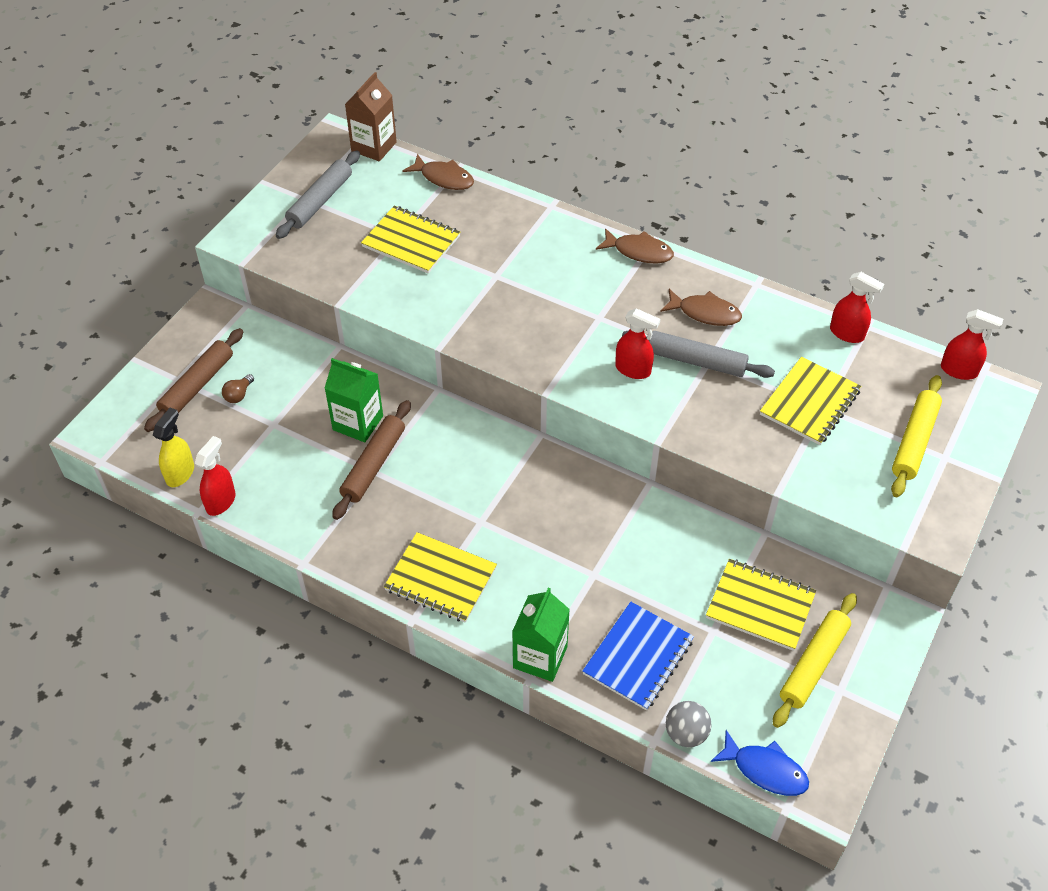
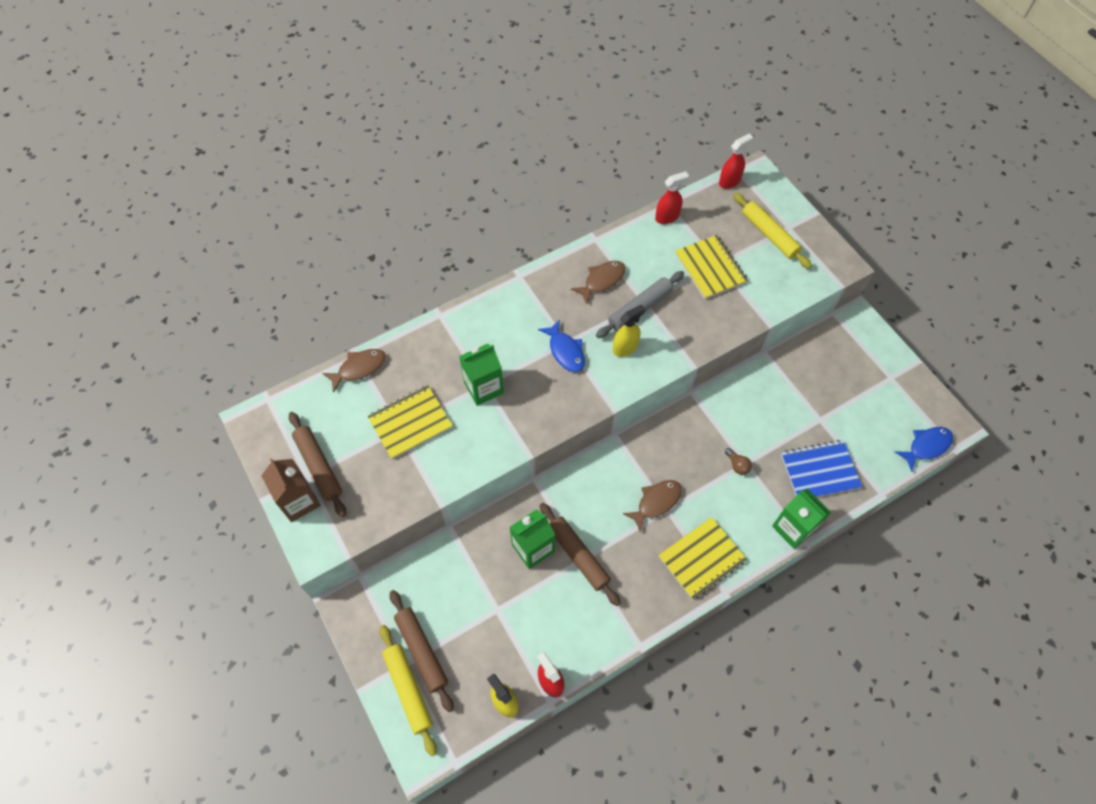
camera: 60 degrees left, 10 degrees up
brown light bulb [222,374,254,403] -> brown light bulb moved to [725,448,752,475]
grey rolling pin [276,151,360,239] -> brown rolling pin [289,412,346,517]
brown carton [345,72,397,161] -> brown carton moved to [261,458,321,522]
blue notebook [582,601,694,710] -> blue notebook turned 75 degrees counterclockwise [781,440,862,497]
brown fish [596,228,674,264] -> brown fish moved to [623,480,682,533]
red spray bottle [615,308,660,379] -> yellow spray bottle [613,304,645,357]
grey ball [666,701,711,747] -> none
yellow notebook [706,559,816,651] -> none
yellow rolling pin [773,593,857,728] -> yellow rolling pin moved to [380,625,437,756]
none -> green carton [459,344,504,406]
none -> blue fish [538,319,585,372]

